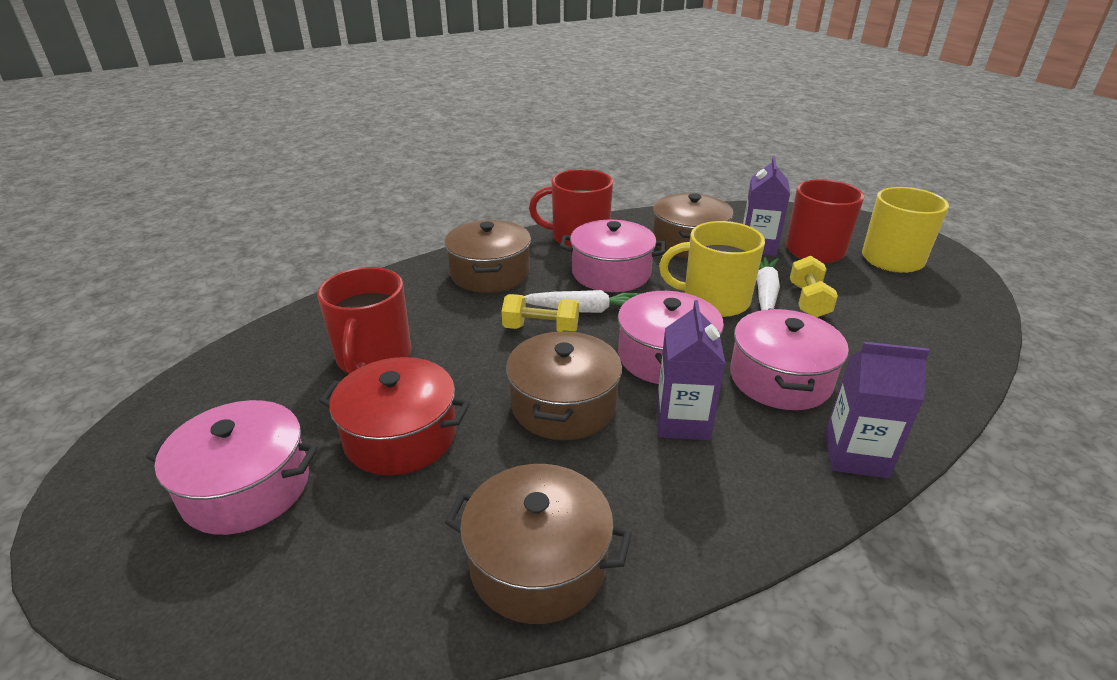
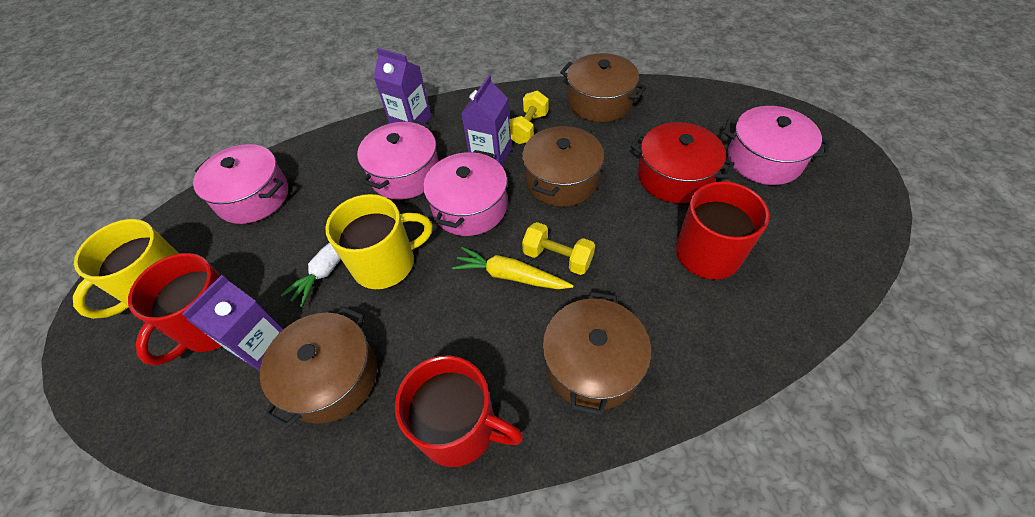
camera: 160 degrees left, 20 degrees up
white carrot [524,290,642,313] -> yellow carrot [452,247,573,289]
pink pot [560,220,665,292] -> pink pot moved to [193,144,288,224]
yellow mug [659,221,765,317] -> yellow mug turned 45 degrees counterclockwise [325,194,432,289]
yellow dumbbell [790,256,838,317] -> yellow dumbbell moved to [509,91,549,144]

